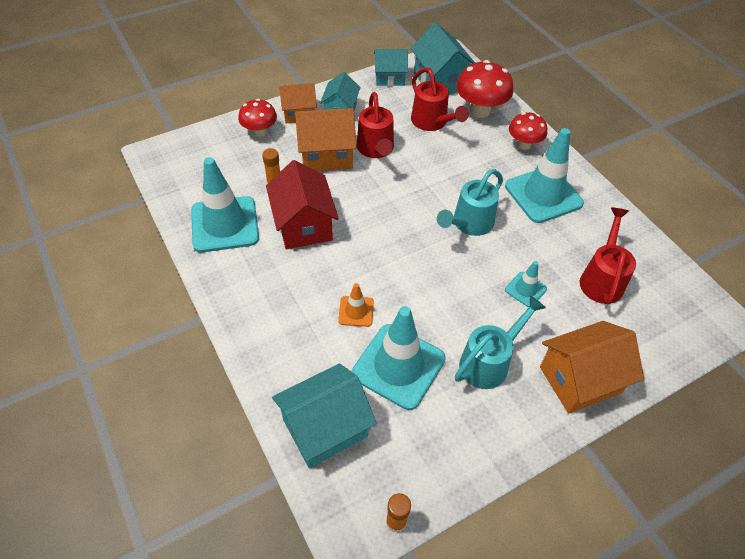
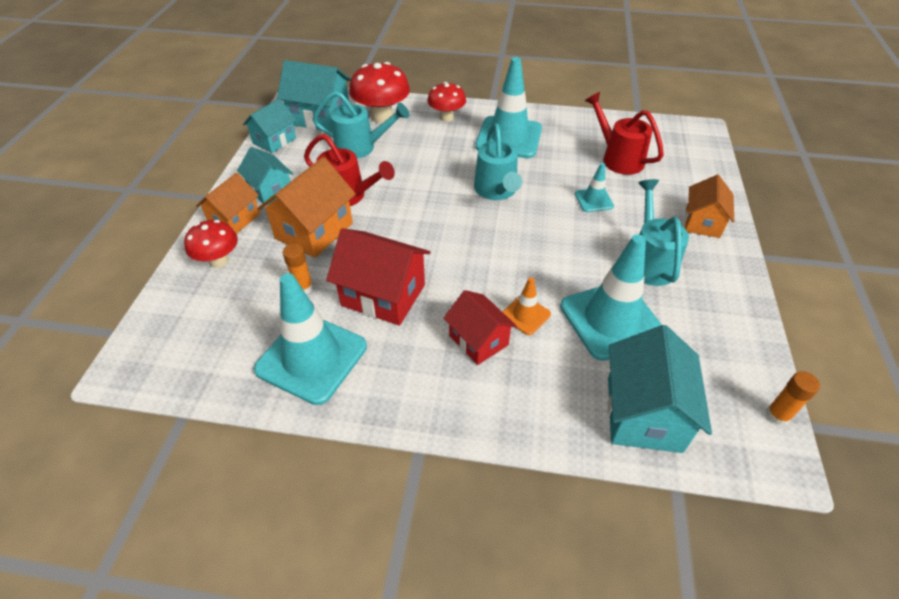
camera: 50 degrees left, 5 degrees down
red watering can [411,67,469,131] -> turquoise watering can [312,91,409,159]
orange house [540,321,644,414] -> orange house [685,175,734,238], size x0.65
none -> red house [443,290,517,365]

